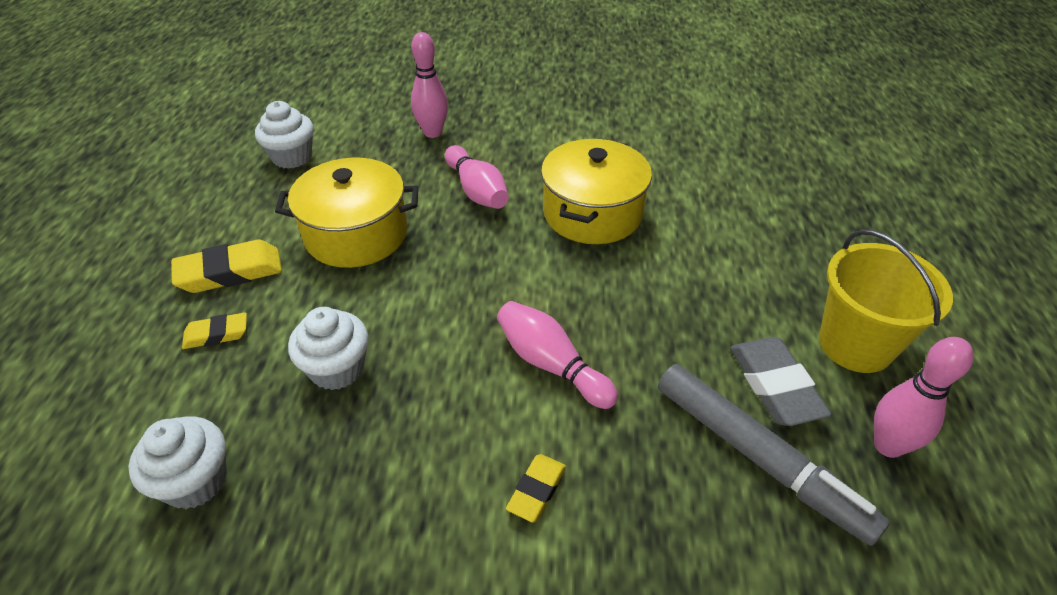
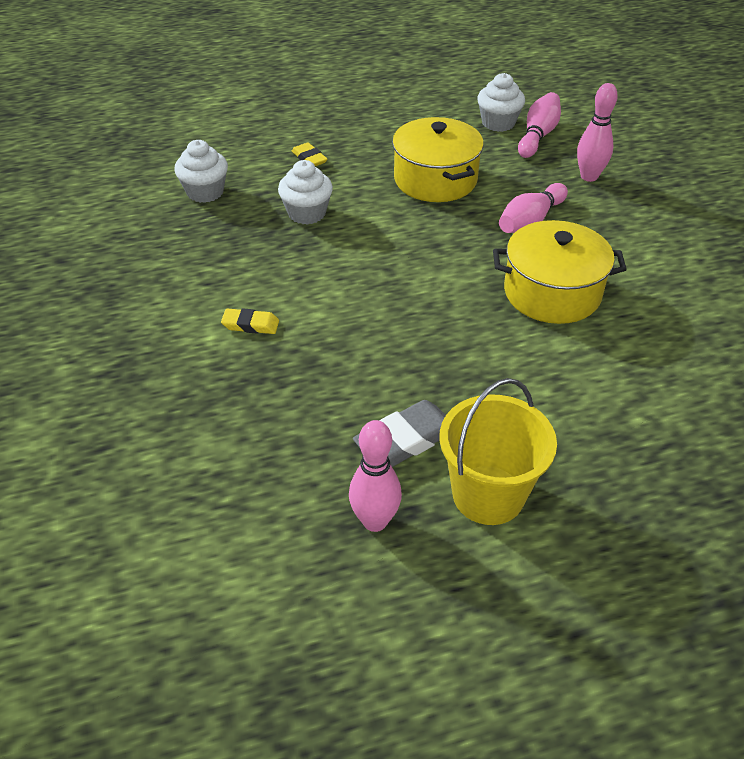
camera: 70 degrees right, 0 degrees up
yellow eraser [171,240,282,293] -> none
pink bowling pin [497,301,618,409] -> pink bowling pin moved to [518,92,561,158]
grey marker [658,364,890,546] -> none

